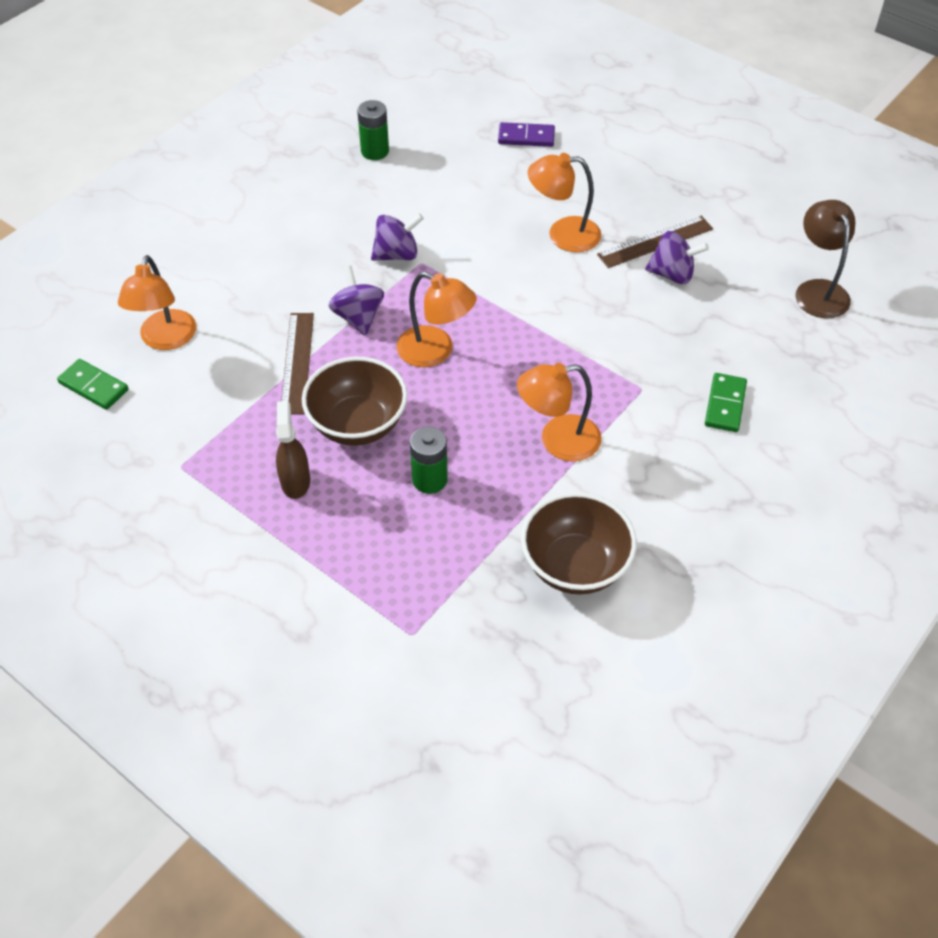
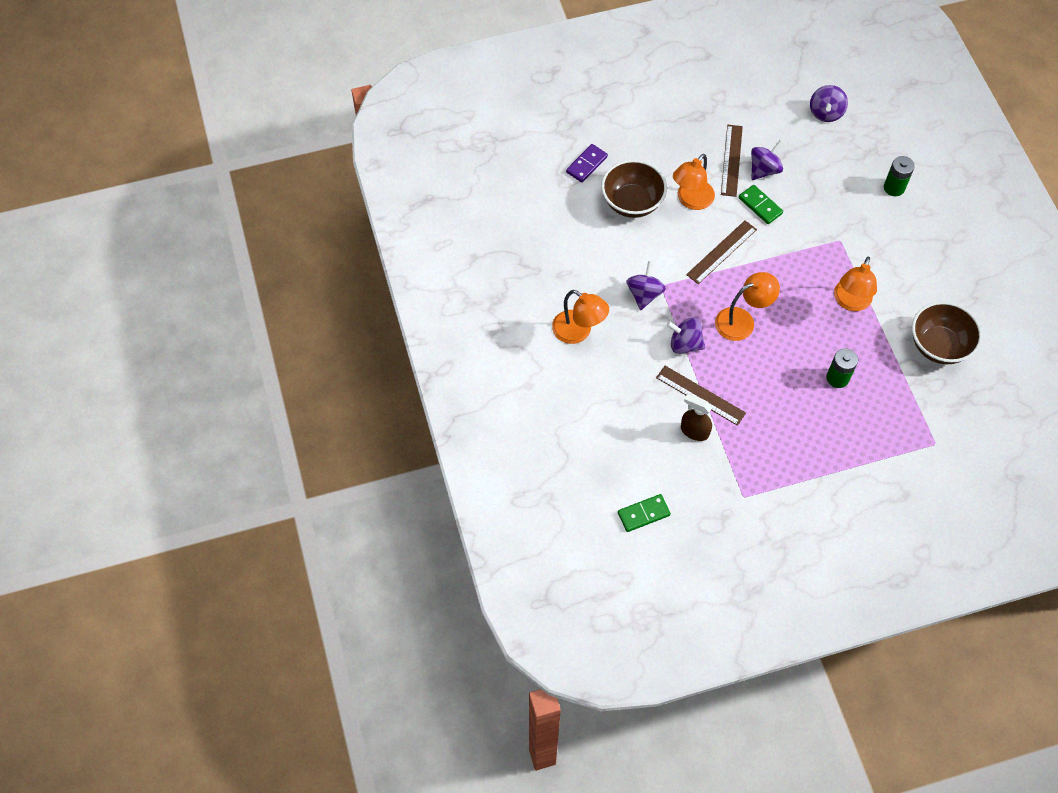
camera: 55 degrees left, 10 degrees up
orange lamp [118,255,196,350] -> orange lamp moved to [552,290,609,344]
brown spray bottle [276,401,310,499] -> brown spray bottle moved to [681,394,712,441]
brown bowl [302,357,408,446] -> brown bowl moved to [601,160,667,218]
green battery [357,100,389,160] -> green battery moved to [884,156,915,196]
green domino [705,373,747,432] -> green domino moved to [739,185,783,224]
brown lamp [795,200,855,318] -> purple spinning top [810,85,848,122]
none -> brown ruler [686,220,757,284]

